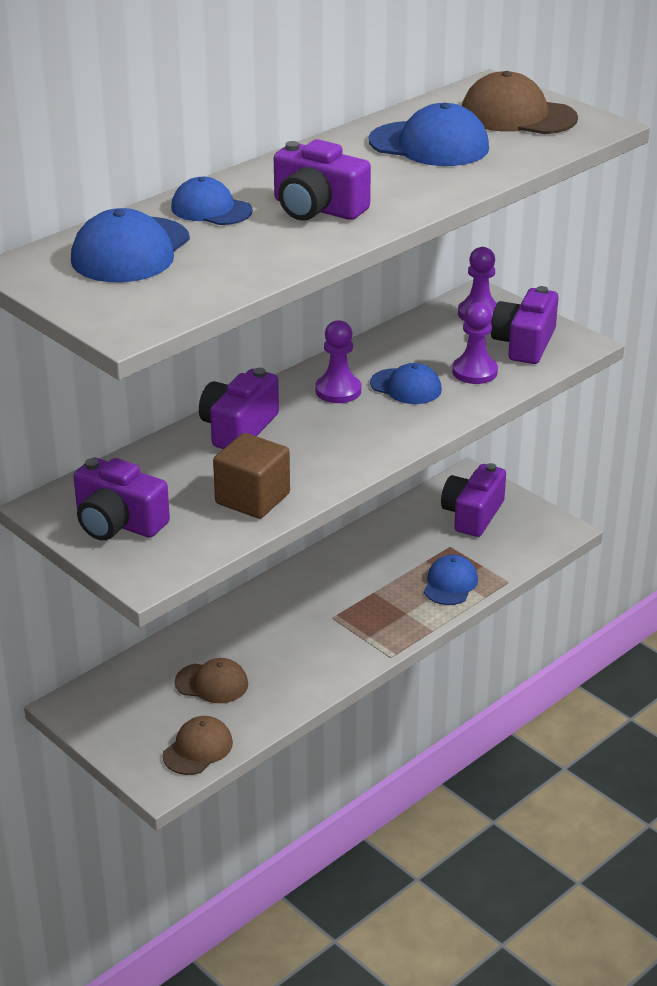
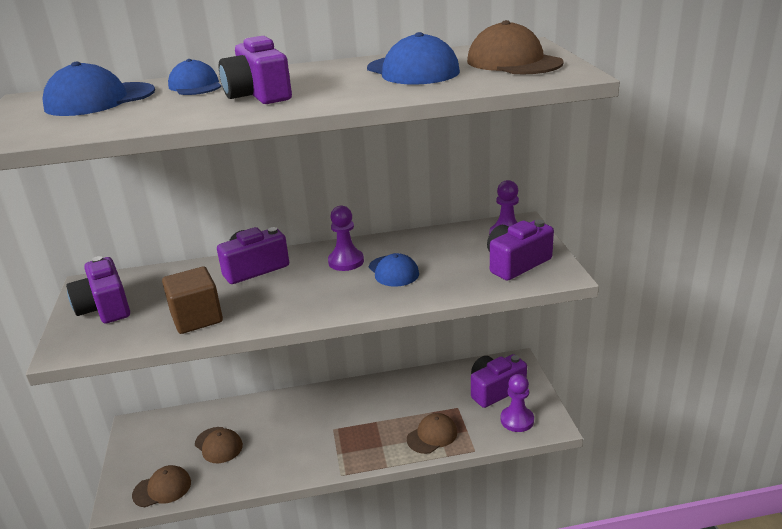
camera: 35 degrees right, 5 degrees down
blue cap [424,555,478,605] -> brown cap [407,413,457,454]
purple pawn [452,302,498,384] -> purple pawn moved to [501,374,534,432]

